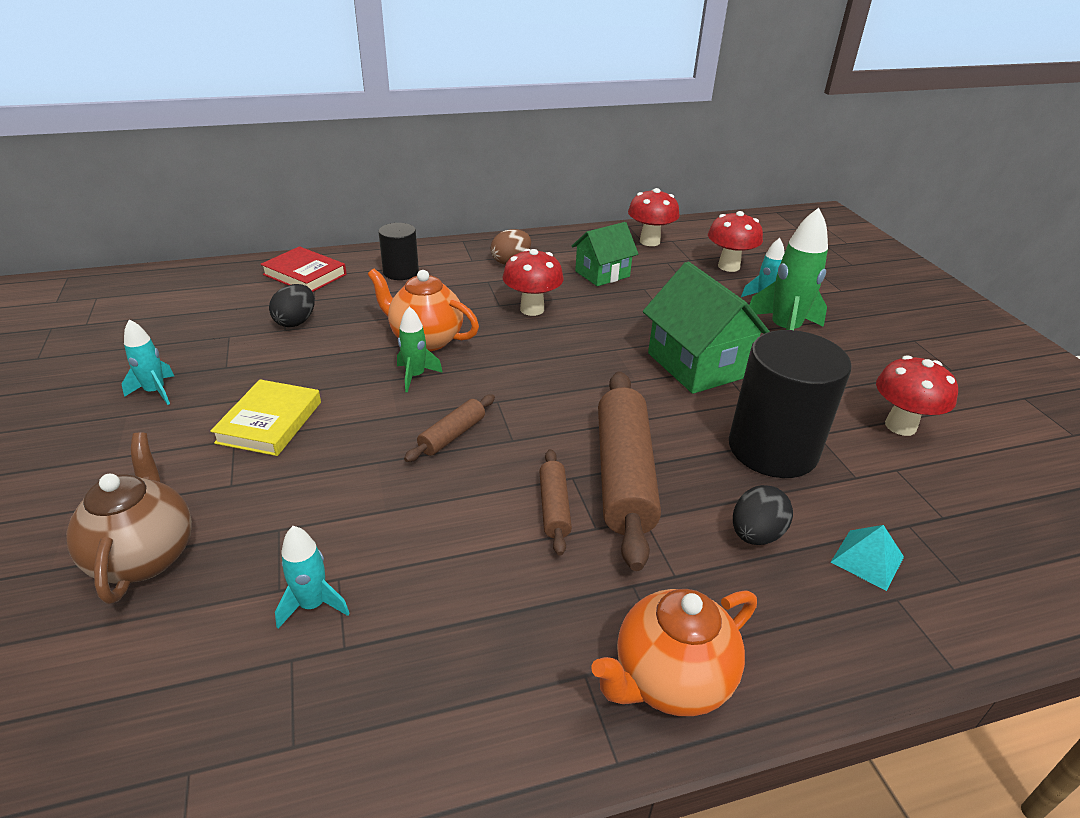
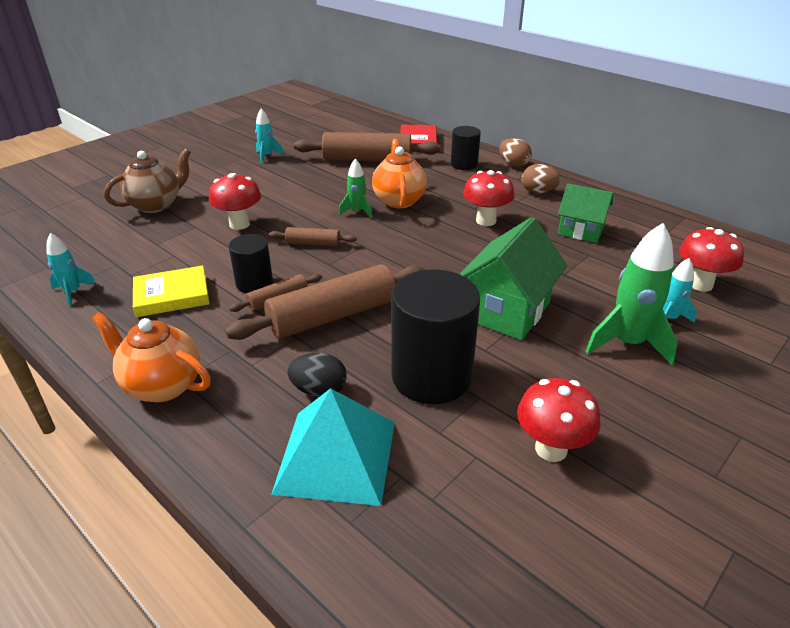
camera: 60 degrees right, 0 degrees up
yellow book [210,379,321,456] -> yellow book moved to [133,266,210,317]
black egg [269,284,315,327] -> brown rolling pin [294,132,441,161]
turquoise rocket [275,526,350,629] -> turquoise rocket moved to [46,233,96,306]
red mushroom [628,188,679,246] -> red mushroom moved to [209,173,261,230]
turquoise pyramid [831,525,904,591] -> turquoise pyramid [271,388,395,506], size x2.15
none -> black cylinder [229,234,273,294]
none -> brown egg [499,138,532,167]

